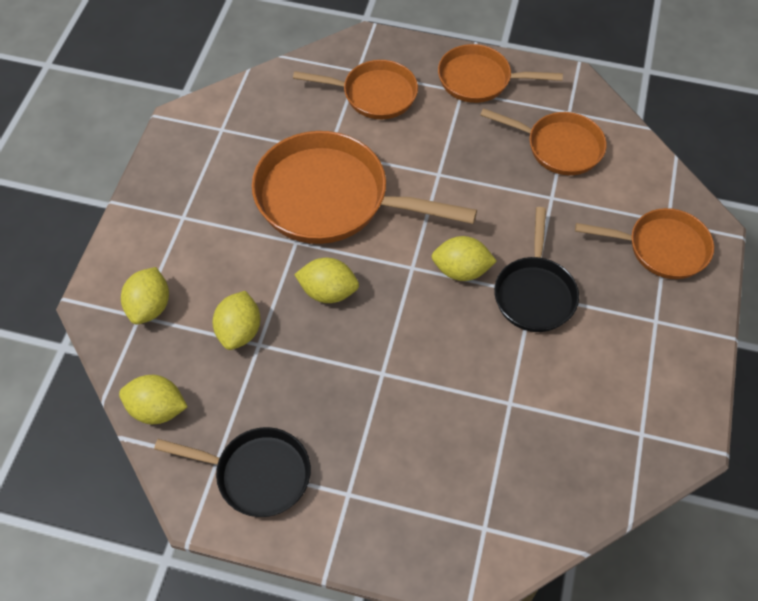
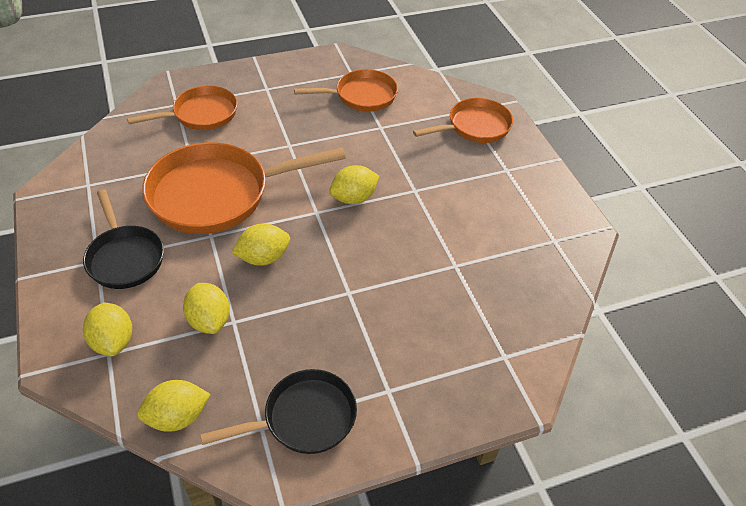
camera: 35 degrees left, 10 degrees down
orange pan [438,44,563,103] -> none
black pan [494,207,579,332] -> black pan moved to [83,189,164,289]

